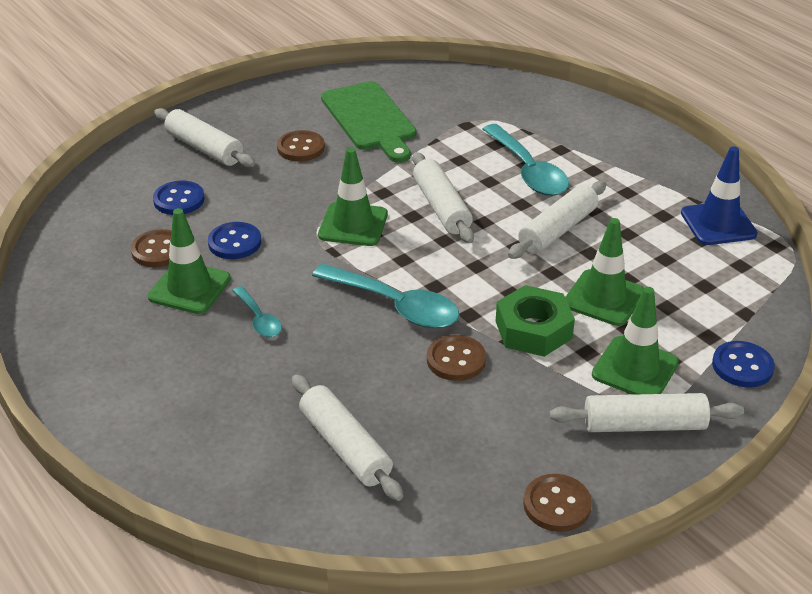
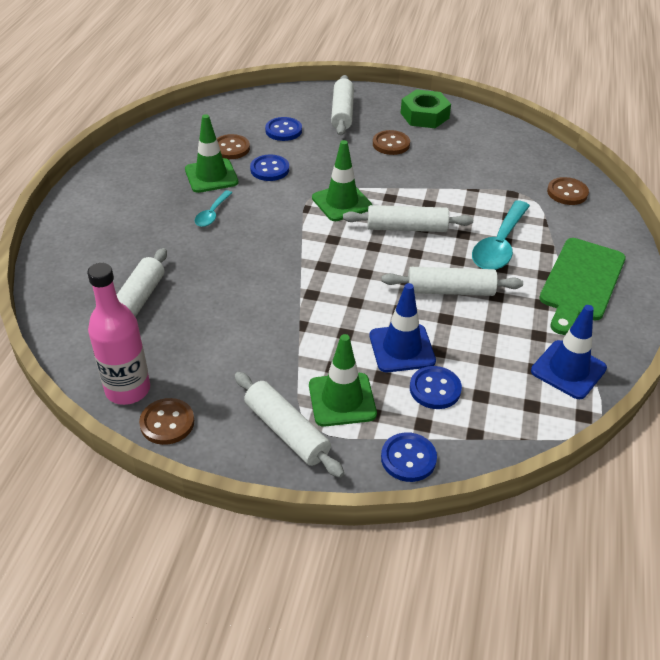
camera: 50 degrees right, 5 degrees up
turquoise spoon [312,264,459,328] -> none
green cutting board [321,81,417,163] -> green cutting board moved to [539,238,626,335]
white rolling pin [413,152,474,243] -> white rolling pin turned 60 degrees clockwise [343,205,473,232]
brown button [427,335,486,381] -> brown button moved to [547,177,589,205]
green nut [496,285,575,357] -> green nut moved to [401,89,451,128]
green traffic cone [565,218,644,326] -> blue traffic cone [370,283,436,372]
none -> pink bottle [87,263,150,405]
none -> blue button [410,366,462,409]

